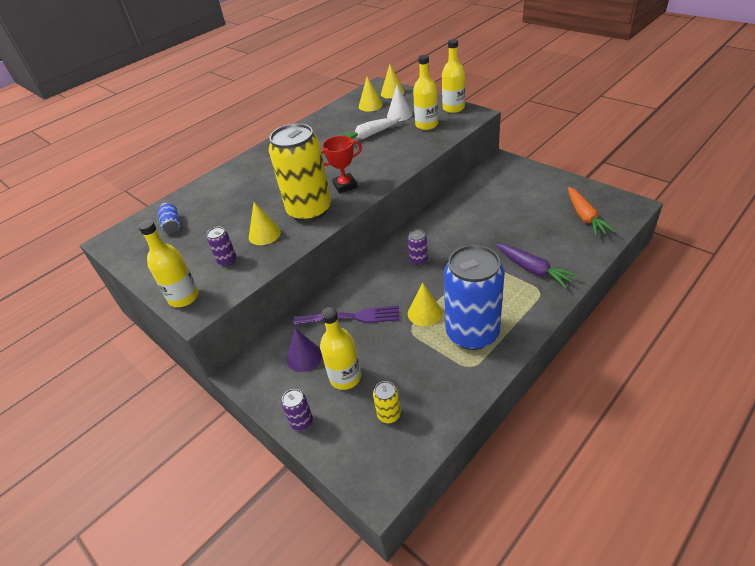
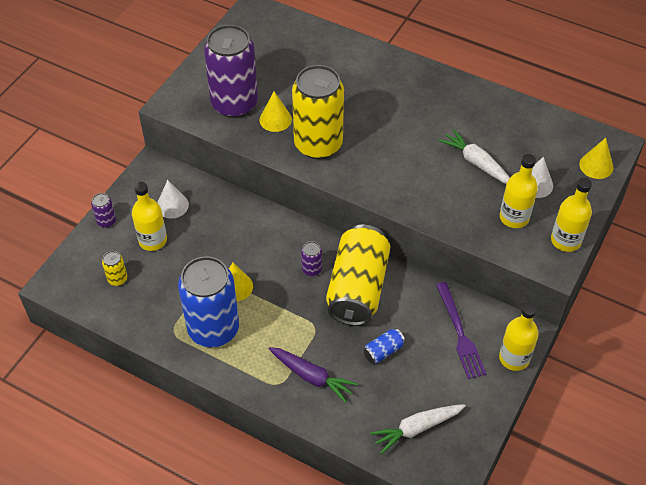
camera: 70 degrees right, 10 degrees up
yellow bottle [138,220,199,307] -> yellow bottle moved to [499,303,539,371]
blue can [158,203,180,234] -> blue can moved to [363,328,405,364]
purple can [207,227,236,266] -> purple can [204,25,258,118], size x2.48
purple cone [287,328,322,372] -> white cone [157,180,189,219]
purple fork [293,306,399,325] -> purple fork moved to [436,282,486,379]
red trophy [321,136,362,193] -> none
yellow cone [359,76,383,111] -> none
purple carrot [496,244,578,288] -> purple carrot turned 90 degrees counterclockwise [269,347,358,403]
orange carrot [568,187,616,236] -> white carrot [370,404,466,454]
none -> yellow can [326,225,390,326]

